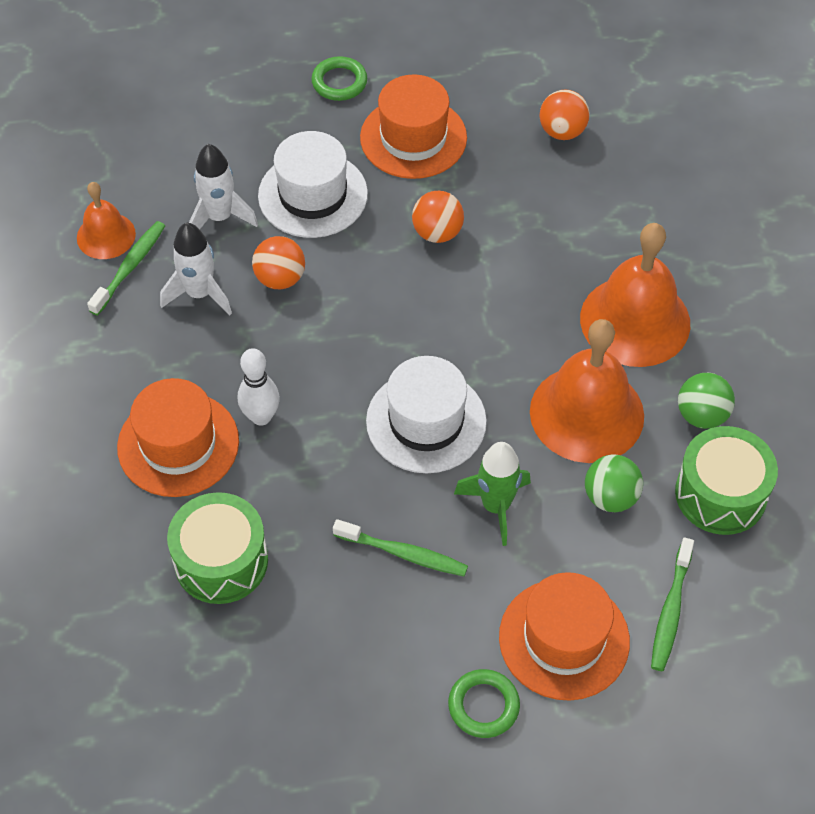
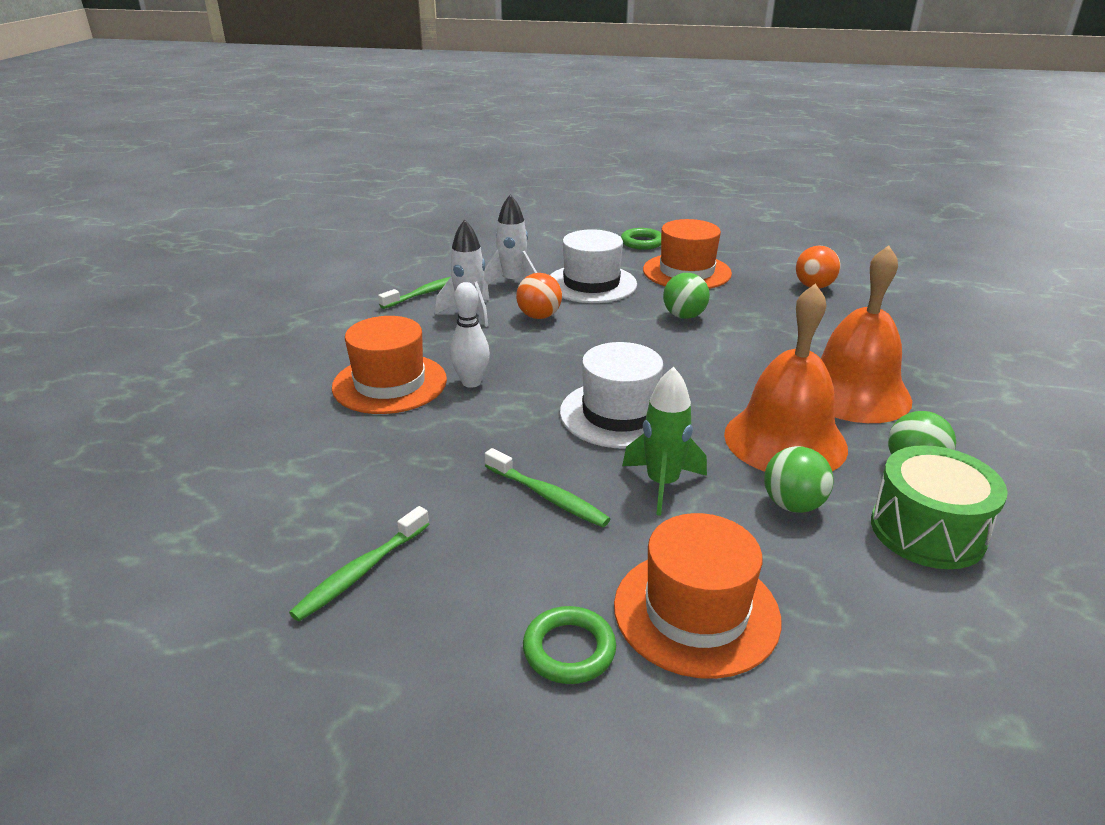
camera: 20 degrees right, 25 degrees down
orange bell [77,182,136,259] -> none
green drum [167,492,268,604] -> none
orange ball [412,190,464,243] -> green ball [663,273,710,319]
green toothbrush [651,538,694,671] -> green toothbrush moved to [289,506,429,621]

